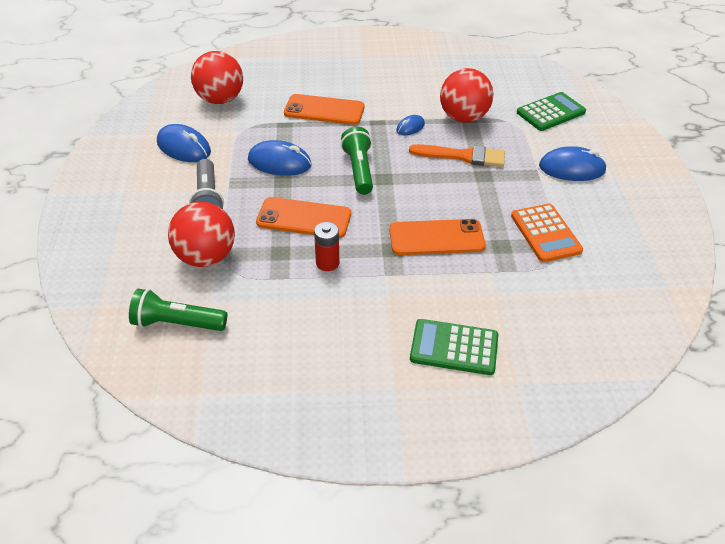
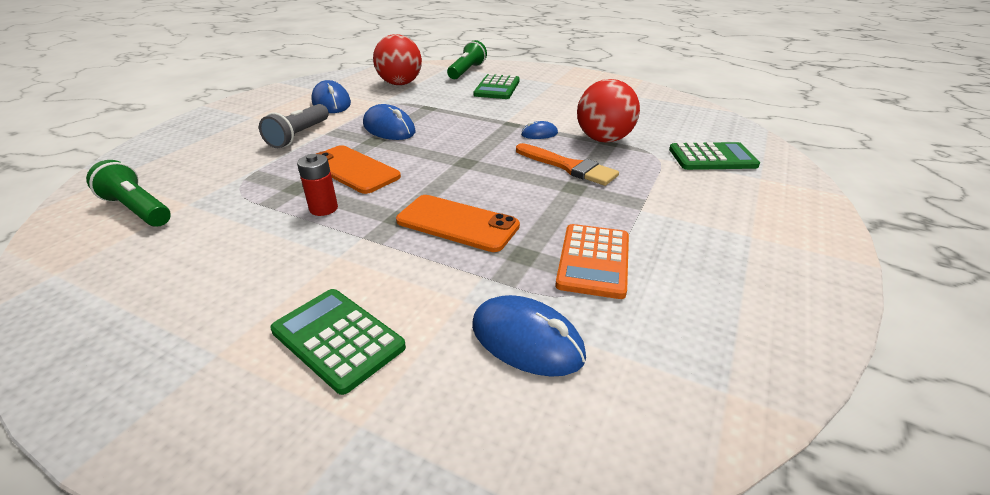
camera: 30 degrees right, 10 degrees down
red ball [168,202,235,267] -> none
orange phone [284,94,364,125] -> none
green flashlight [341,127,373,195] -> green flashlight moved to [447,40,487,79]
blue mouse [539,146,607,181] -> blue mouse moved to [472,295,586,377]
none -> green calculator [473,74,520,99]

